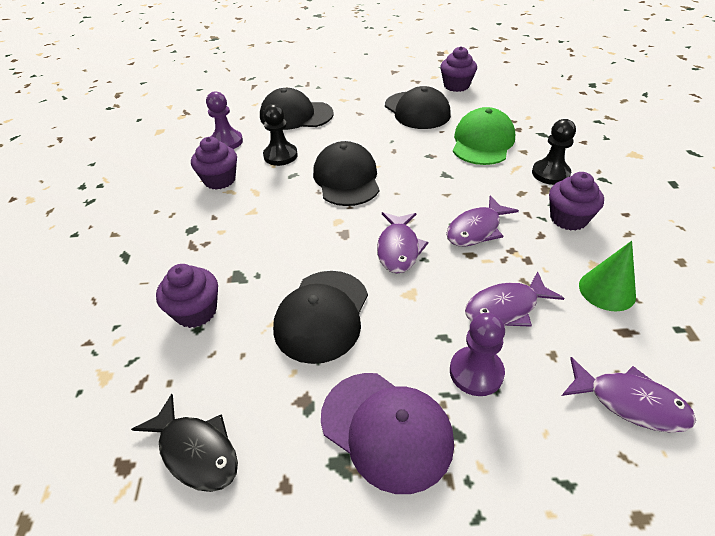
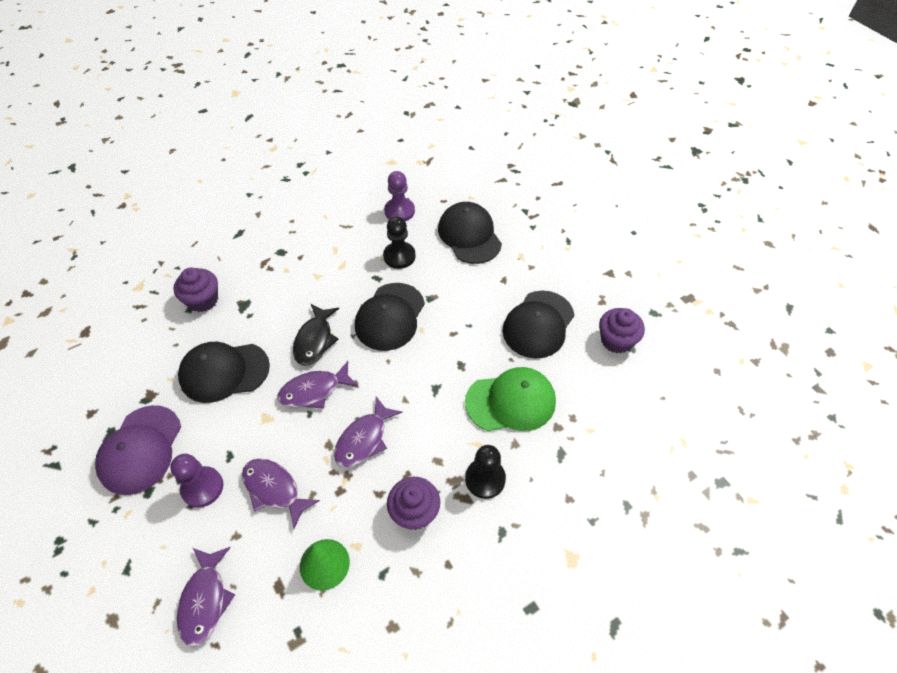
camera: 60 degrees right, 10 degrees up
black fish [131,394,238,492] -> black fish moved to [293,304,339,366]
purple cupcake [191,137,237,190] -> none
black cap [313,141,379,206] -> black cap turned 150 degrees clockwise [355,283,425,351]
purple fish [446,196,519,246] -> purple fish turned 75 degrees counterclockwise [334,396,403,468]

